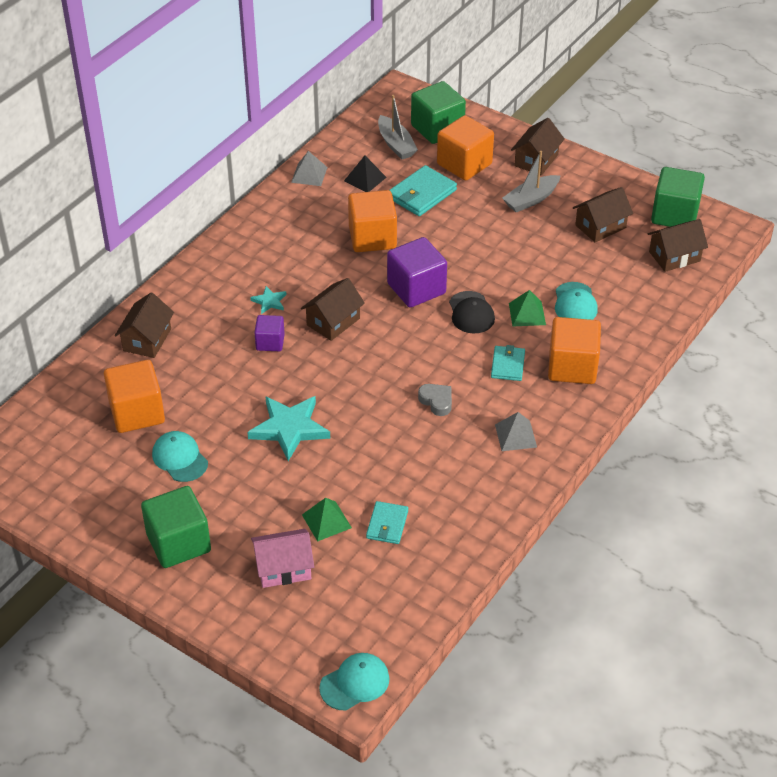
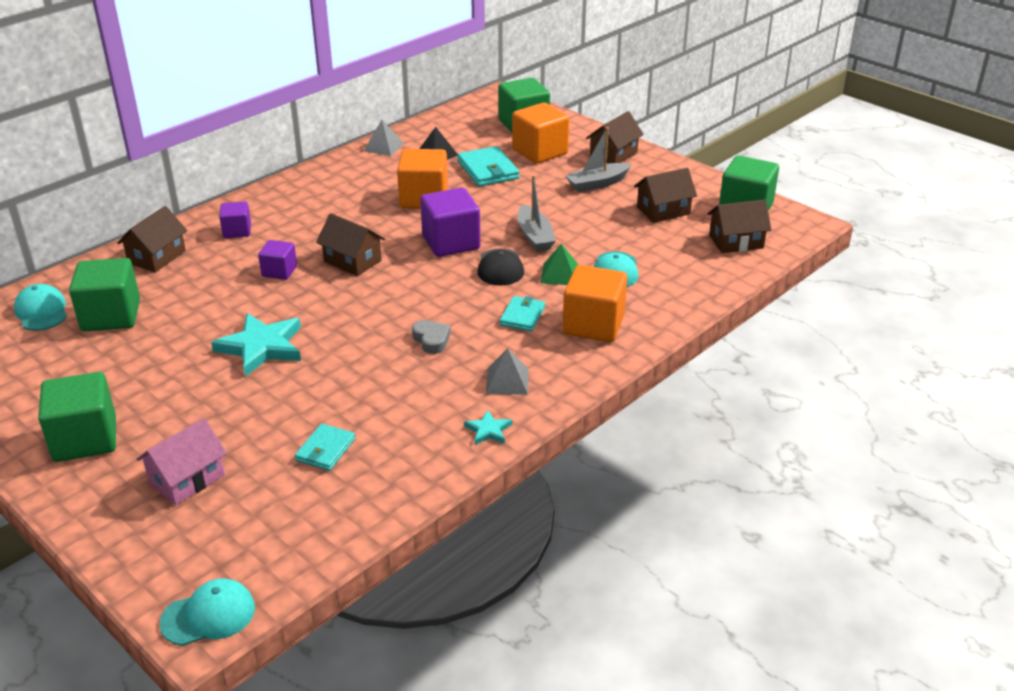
camera: 10 degrees right, 10 degrees down
orange cube [104,360,165,433] -> green cube [69,258,140,331]
turquoise cap [152,431,208,482] -> turquoise cap moved to [14,284,67,331]
turquoise star [250,286,287,314] -> turquoise star moved to [464,410,512,445]
pink house [251,529,314,588] -> pink house turned 45 degrees counterclockwise [136,418,227,505]
brown house [301,278,365,341] -> brown house turned 75 degrees clockwise [316,213,385,276]
green pyramid [302,498,352,542] -> none
grey boat [378,95,418,159] -> grey boat moved to [518,175,556,252]
turquoise wallet [390,165,457,216] -> turquoise wallet turned 75 degrees counterclockwise [457,146,519,187]
none -> purple cube [219,202,251,238]

